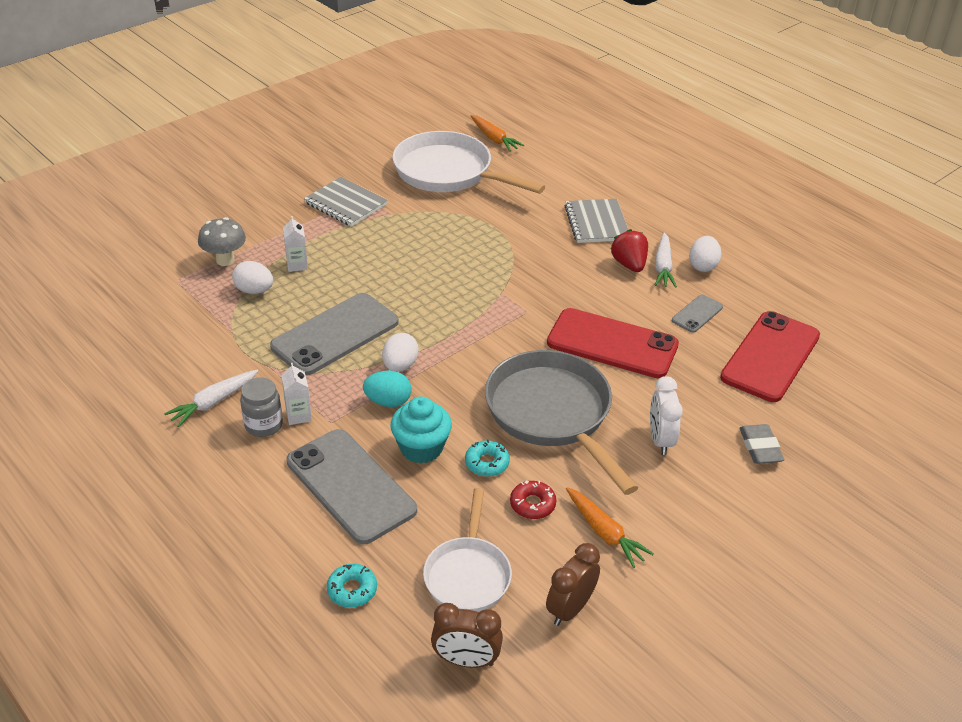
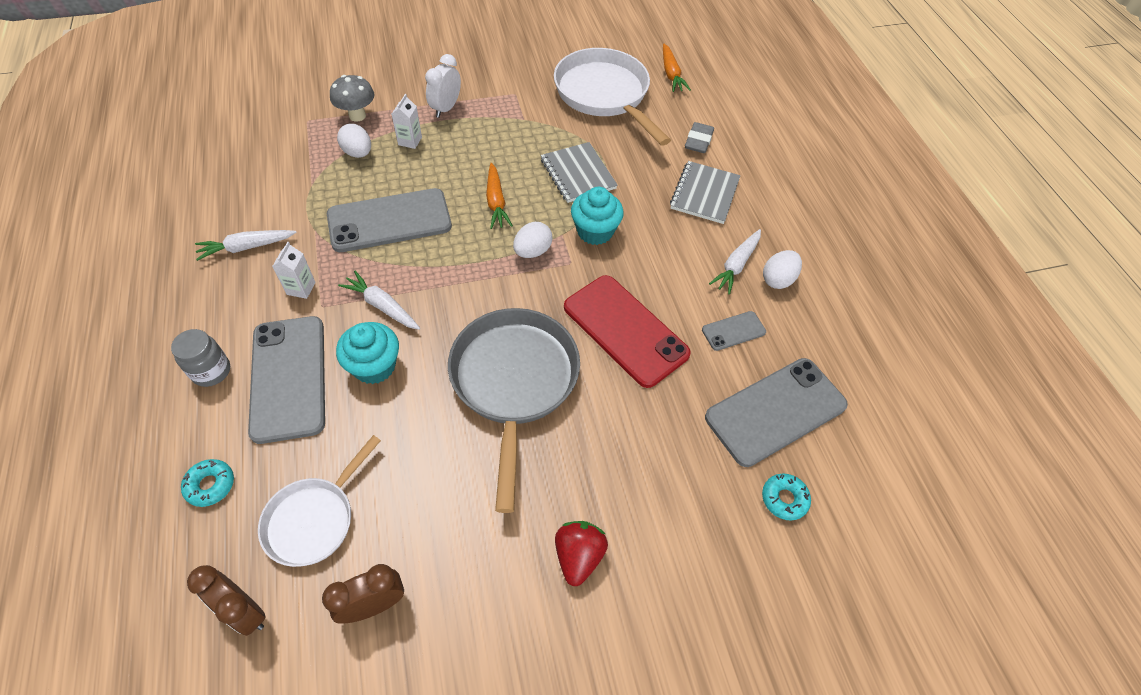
camera: 25 degrees right, 15 degrees up
grey jar [240,377,283,437] -> grey jar moved to [171,329,230,387]
grey notebook [304,177,388,227] -> grey notebook moved to [541,142,618,203]
turquoise egg [363,371,411,407] -> white carrot [338,271,420,330]
white egg [382,333,419,372] -> white egg moved to [513,222,553,258]
turquoise donut [465,440,510,477] -> turquoise donut moved to [762,474,811,521]
red donut [510,480,556,519] -> none
orange carrot [566,487,654,568] -> orange carrot moved to [486,163,513,229]
red strawberry [611,229,648,272] -> red strawberry moved to [555,521,608,586]
white clock [650,376,683,455] -> white clock moved to [425,54,461,118]
red phone [720,311,820,402] -> grey phone [705,358,848,467]
grey eraser [739,424,784,464] -> grey eraser moved to [685,122,714,153]
none -> turquoise cupcake [571,187,624,245]

